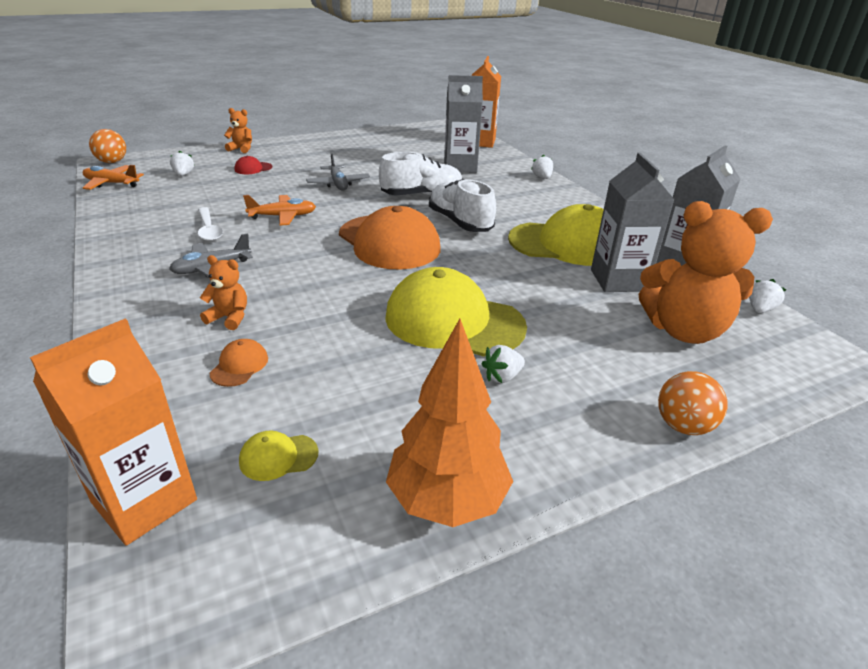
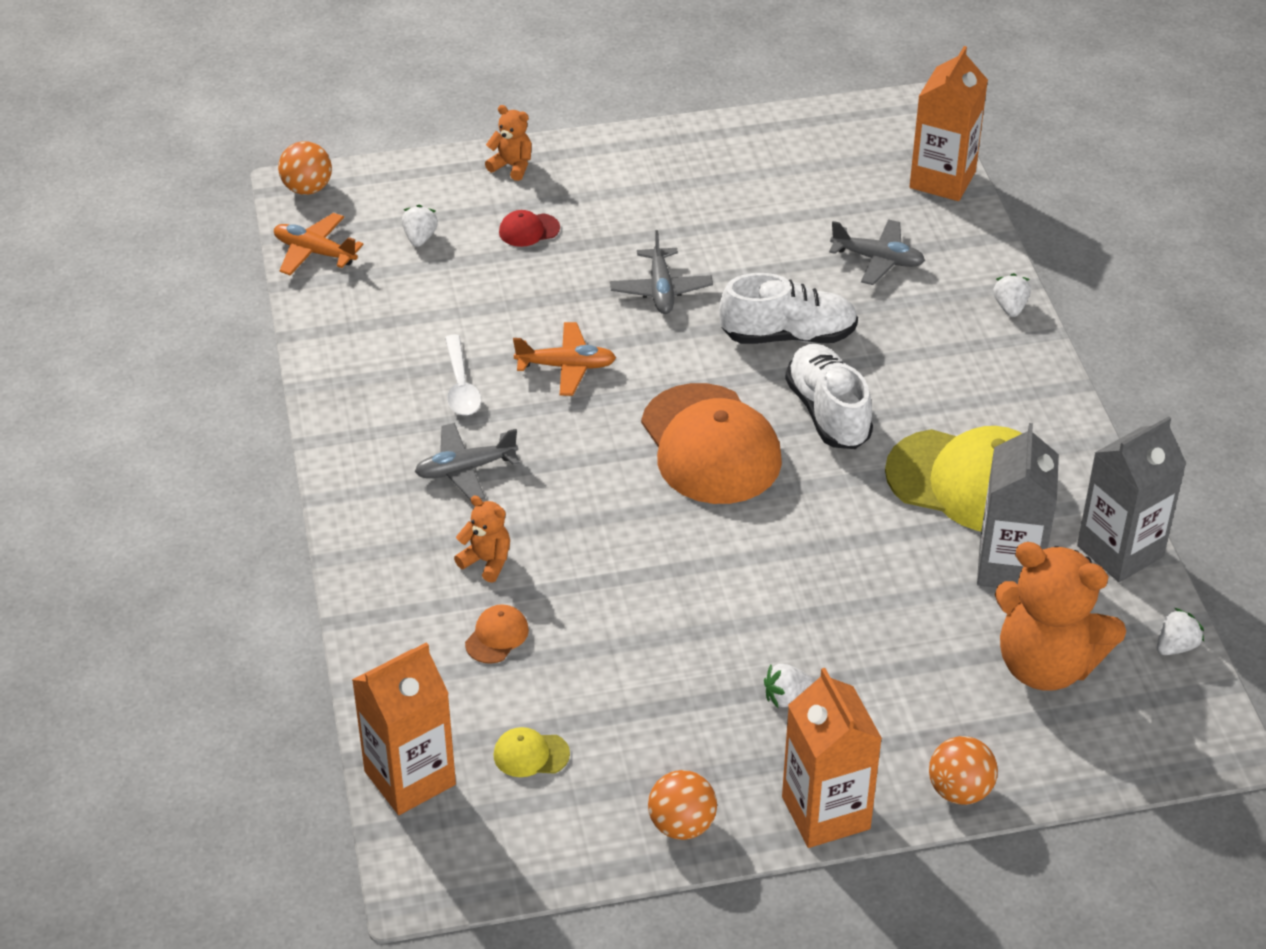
camera: 15 degrees right, 10 degrees up
yellow cap [385,267,527,357] -> none
orange tree [386,319,513,527] -> orange ball [648,770,717,840]
grey carton [444,75,483,173] -> grey plane [829,220,925,285]
none -> orange carton [782,668,882,848]

